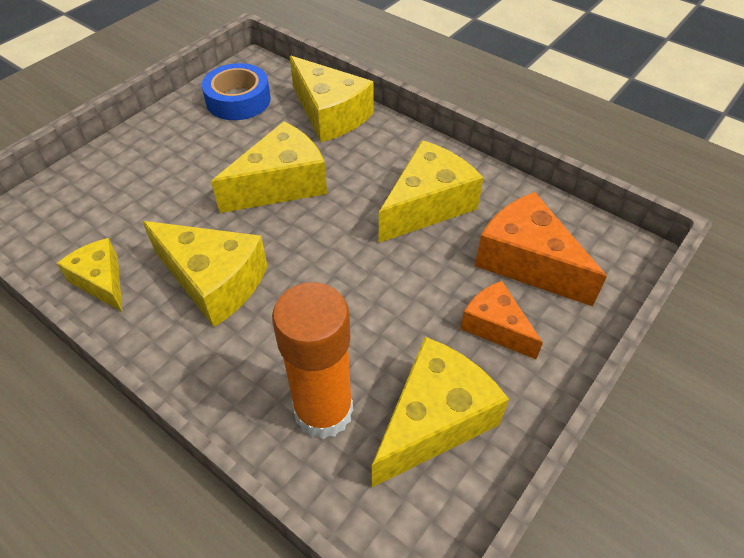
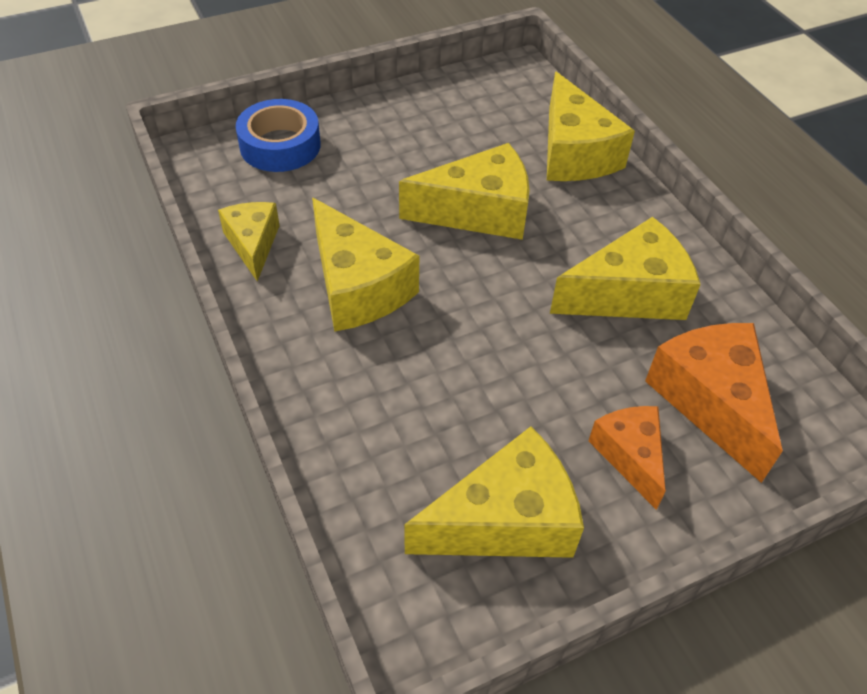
camera: 25 degrees right, 0 degrees up
blue tape [202,63,271,120] -> blue tape moved to [236,99,320,172]
orange glue stick [272,282,353,439] -> none

